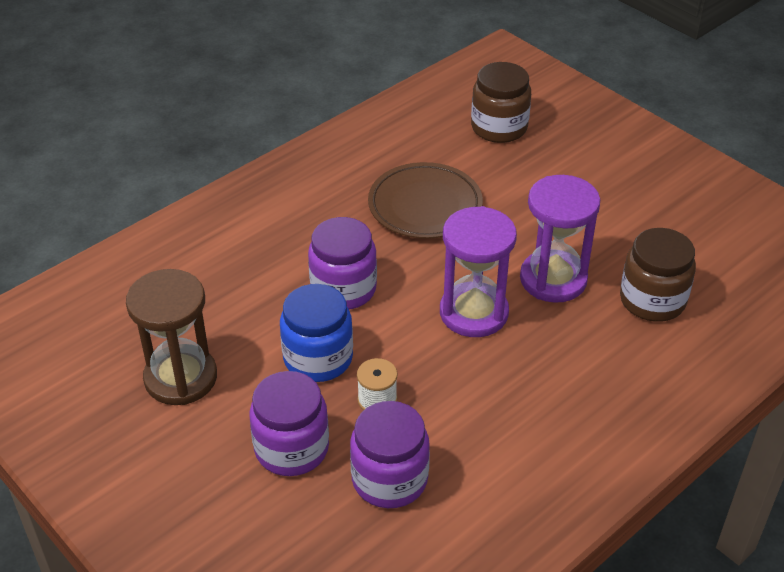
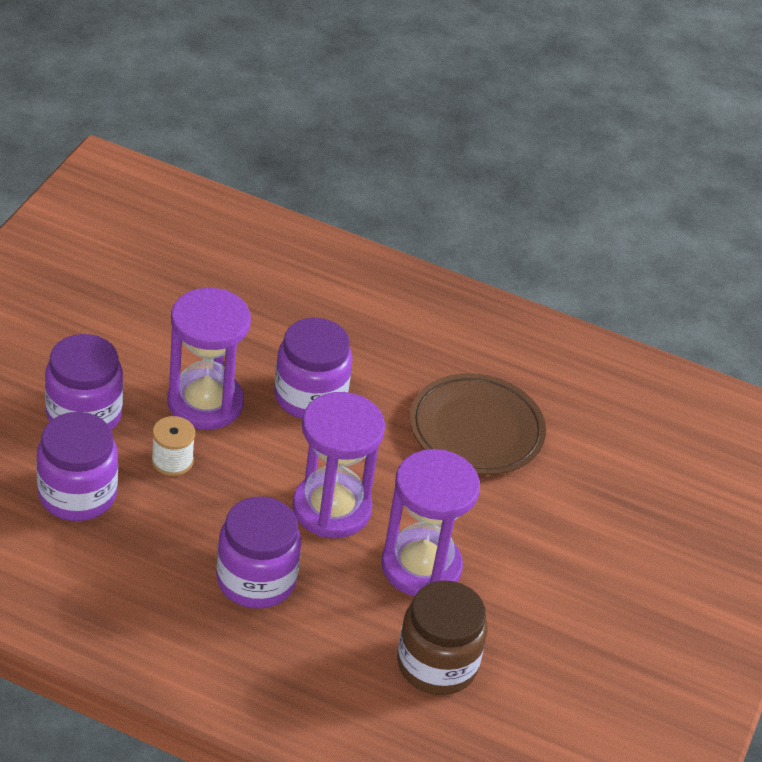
camera: 60 degrees right, 0 degrees up
brown hourglass [126,269,217,405] -> none
blue jar [280,284,353,382] -> purple hourglass [168,288,251,430]
brown jar [471,62,531,143] -> none
none -> purple jar [217,496,301,608]

